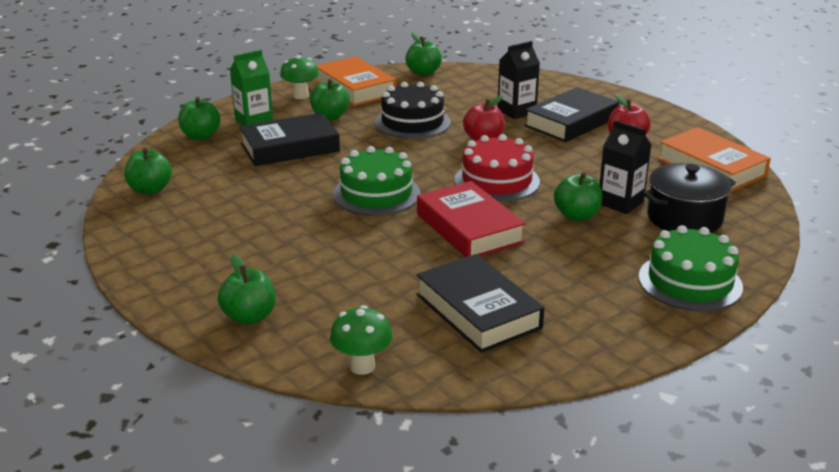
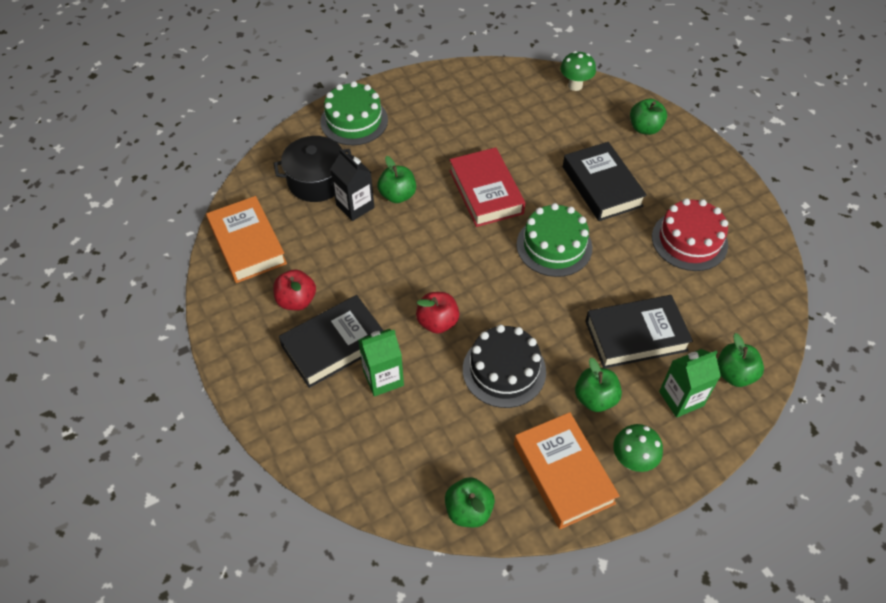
camera: 170 degrees left, 25 degrees up
green apple [124,147,172,194] -> none
black book [416,254,544,353] -> black book moved to [563,142,647,221]
red cake [454,134,540,202] -> red cake moved to [652,198,728,271]
black carton [497,41,540,119] -> green carton [358,329,404,397]

